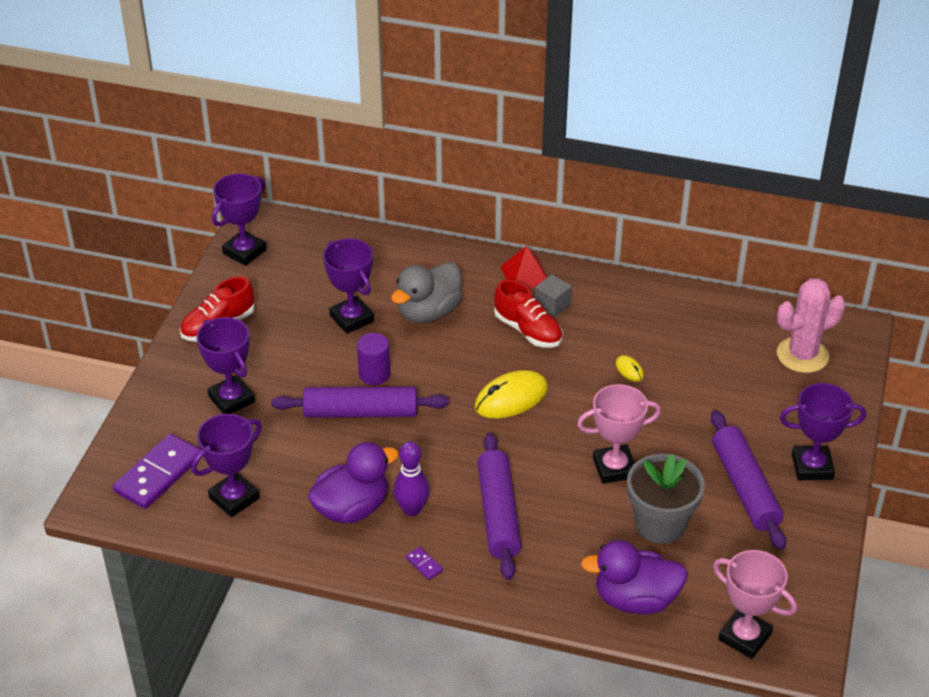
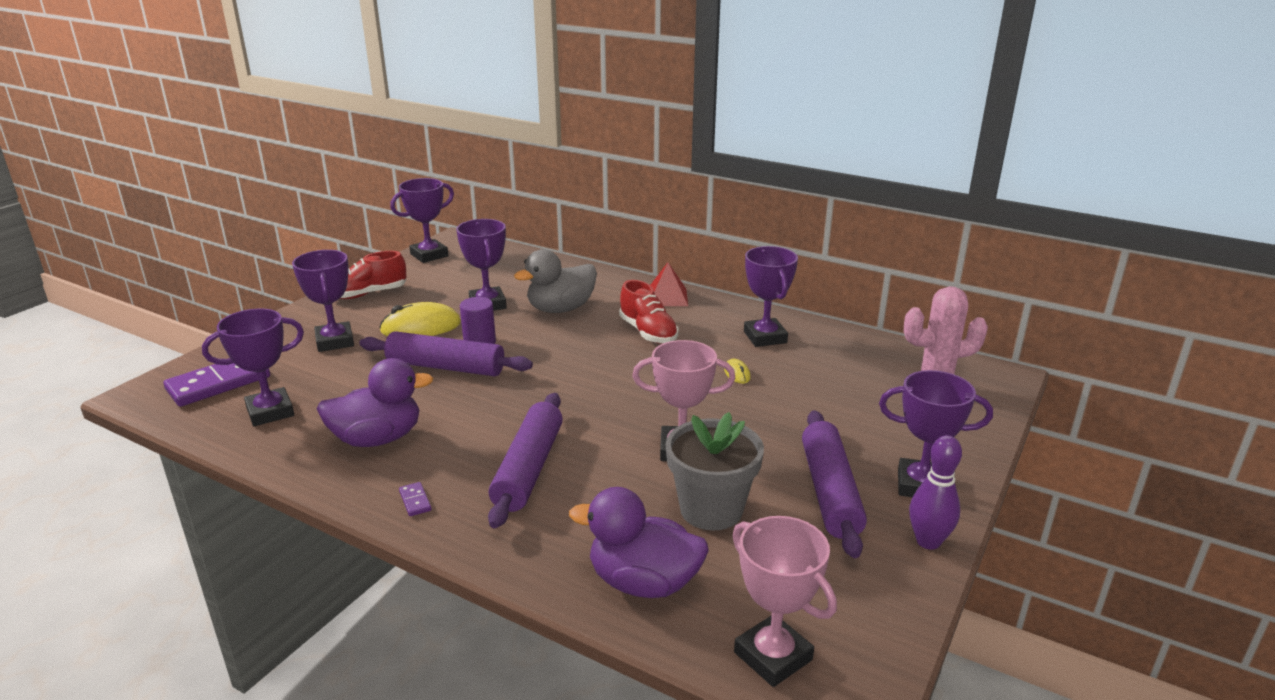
camera: 15 degrees right, 15 degrees down
purple bowling pin [393,441,430,516] -> purple bowling pin moved to [909,435,962,550]
yellow mouse [475,370,548,419] -> yellow mouse moved to [379,302,461,337]
grey cube [535,274,572,317] -> none
none -> purple trophy [744,246,798,347]

